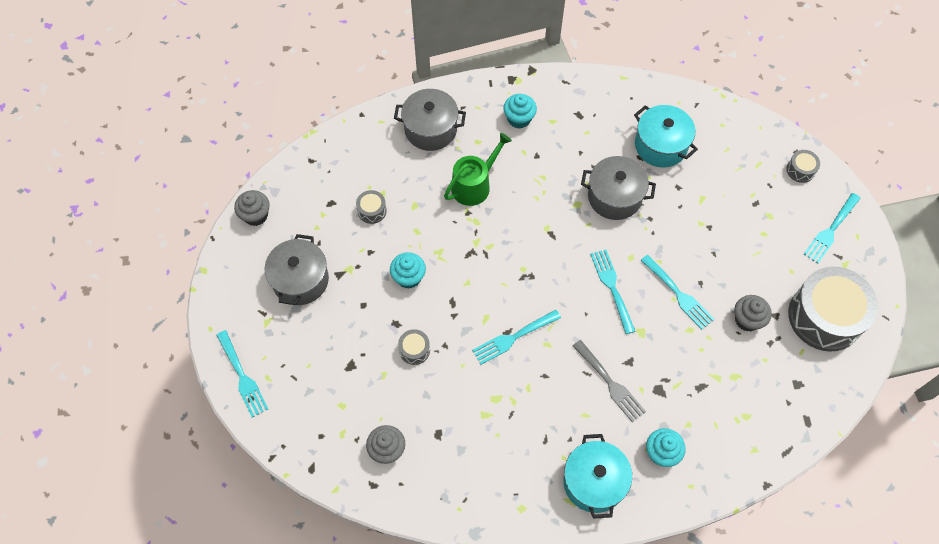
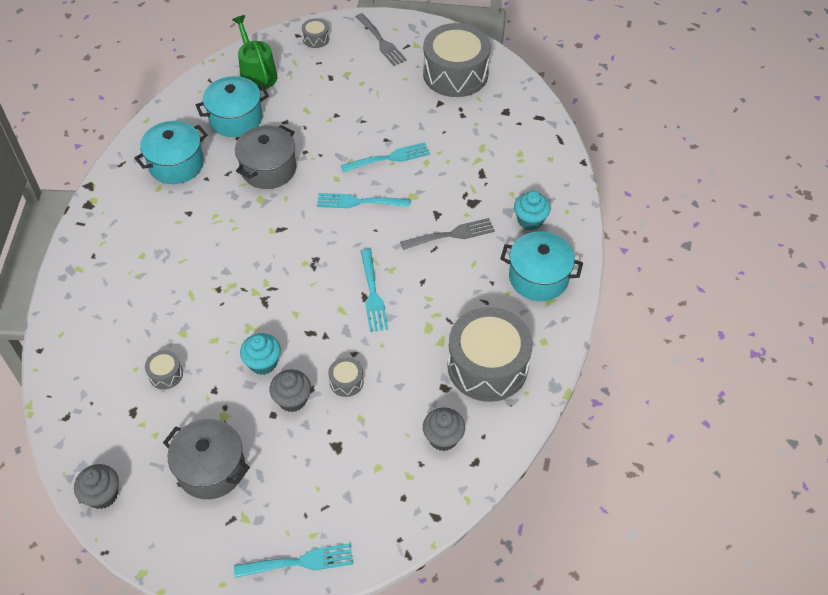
camera: 70 degrees left, 10 degrees down
grey pot [394,89,466,151] -> none
green watering can [444,133,512,206] -> green watering can moved to [232,15,277,91]
turquoise cupcake [503,94,537,129] -> none
grey cupcake [734,295,772,332] -> grey cupcake moved to [269,370,311,412]
turquoise fork [804,193,861,263] -> grey fork [355,13,407,66]
none -> turquoise pot [135,121,208,184]
none -> grey drum [447,307,533,402]

